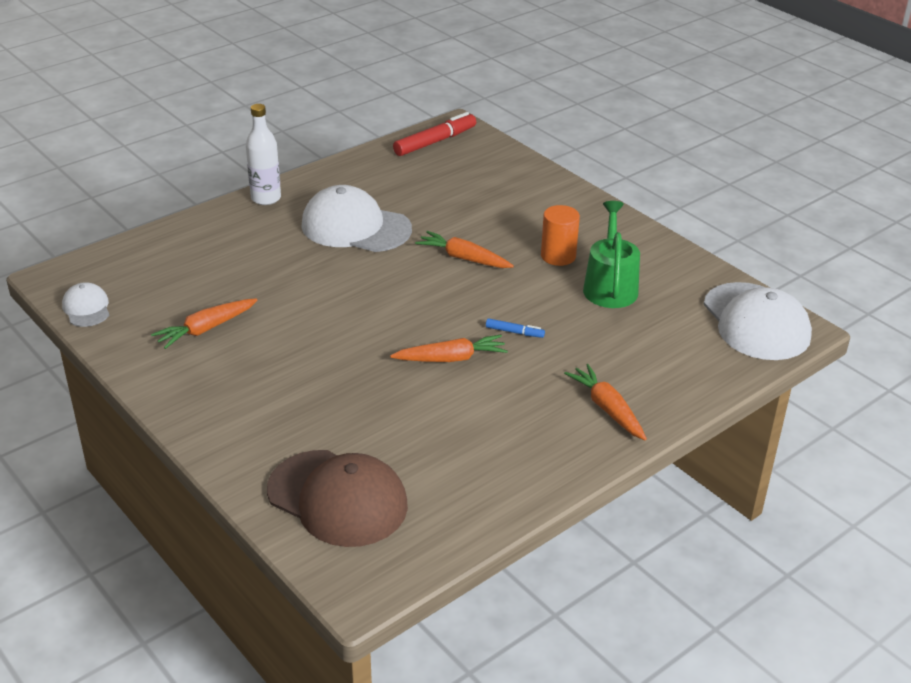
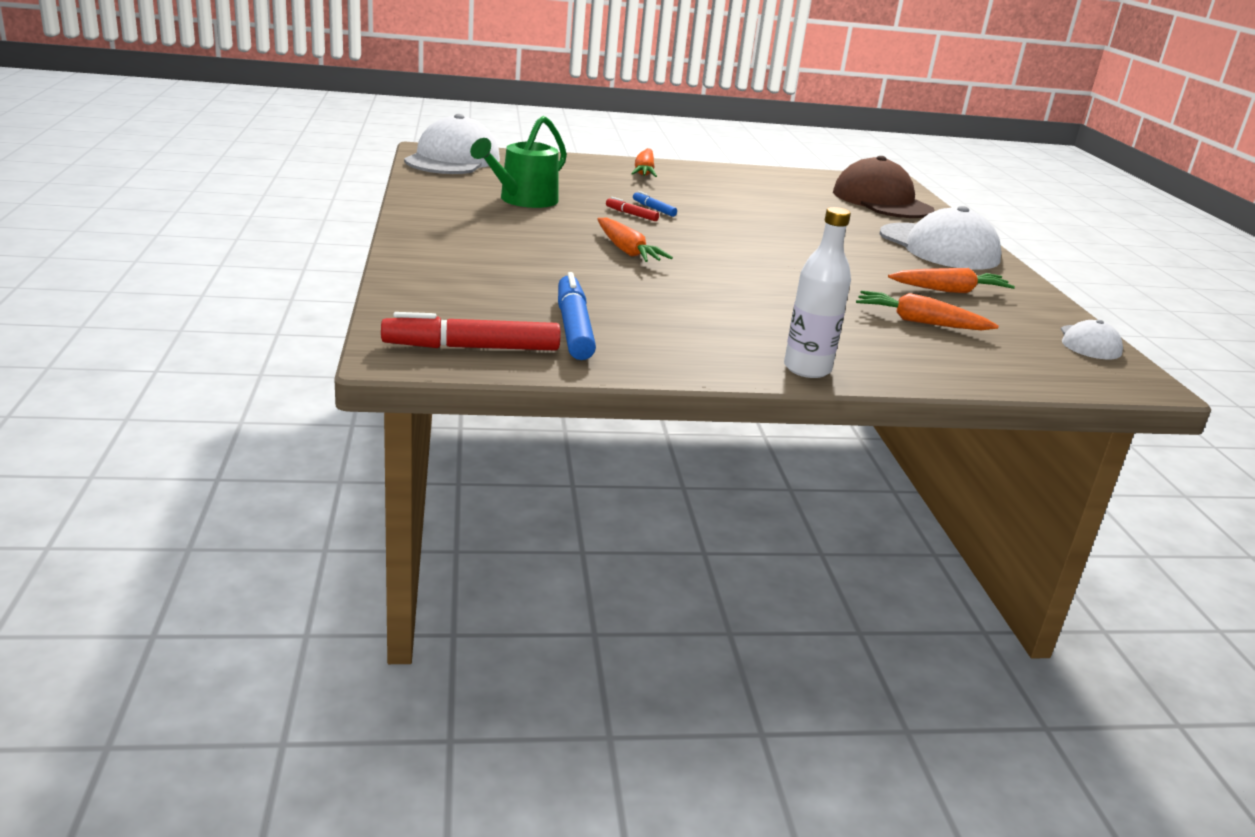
camera: 150 degrees left, 10 degrees down
white cap [301,185,412,252] -> white cap moved to [880,206,1002,270]
orange carrot [390,335,508,362] -> orange carrot moved to [856,290,999,330]
orange cylinder [541,205,580,266] -> none
none -> blue marker [558,272,596,360]
none -> red marker [606,197,659,221]

